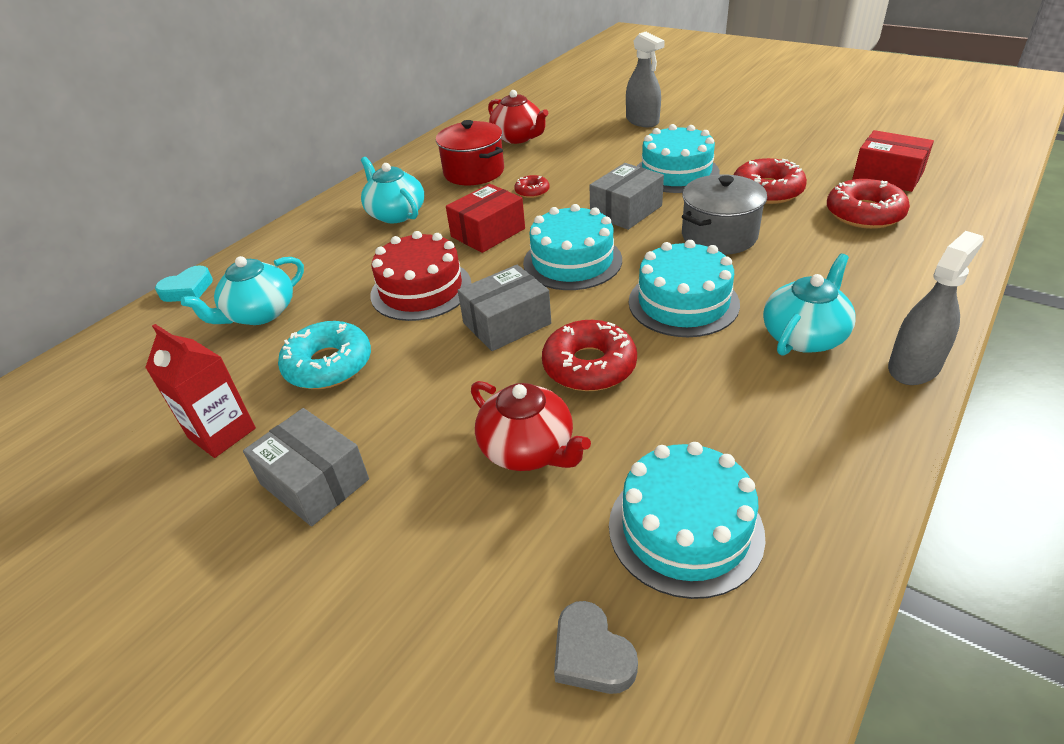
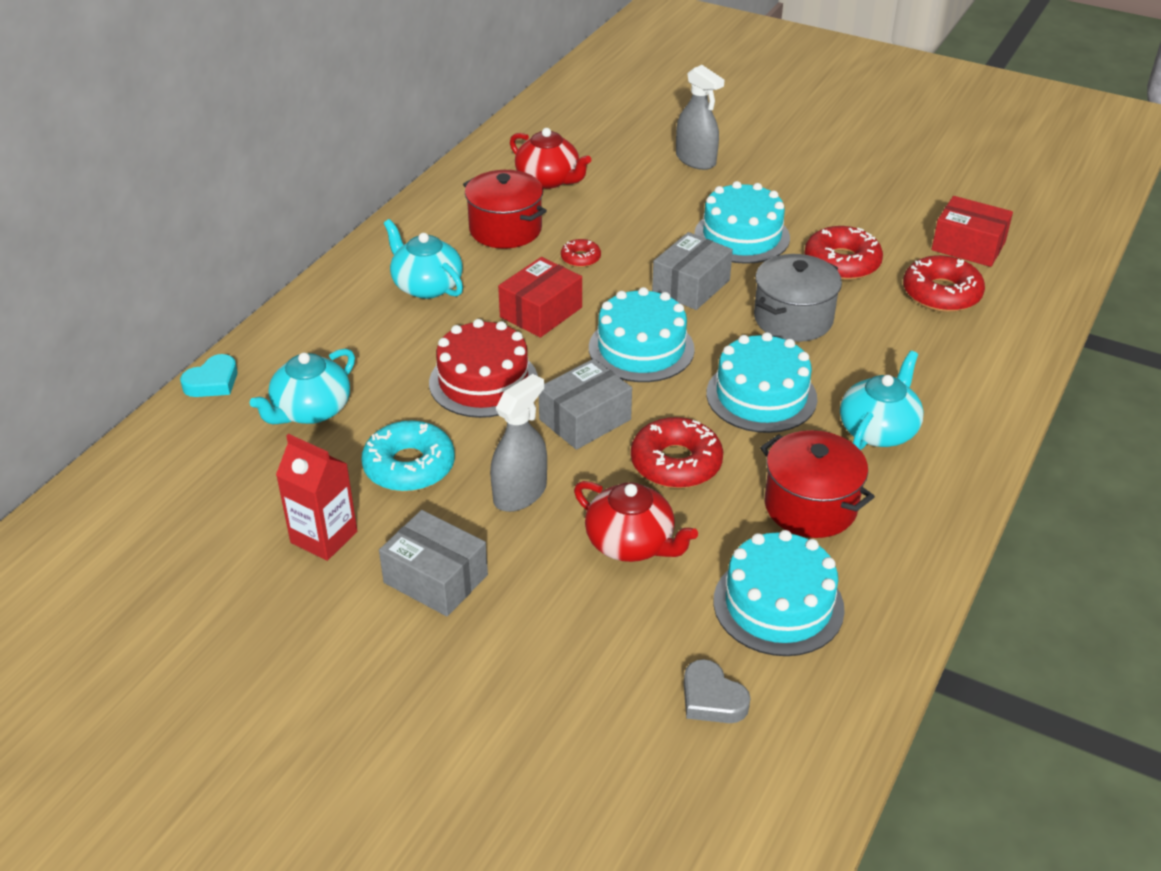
camera: 10 degrees left, 0 degrees up
grey spray bottle [888,231,984,385] -> grey spray bottle moved to [490,374,547,512]
none -> red pot [760,430,875,538]

